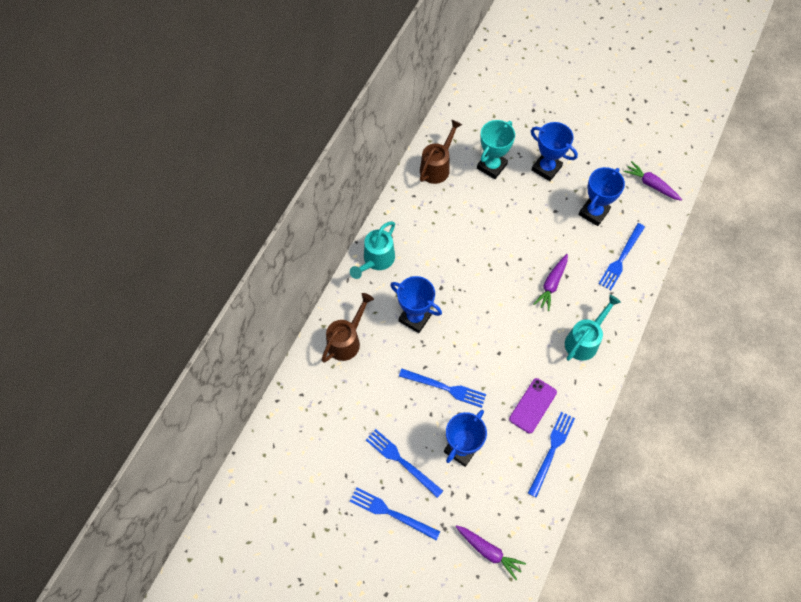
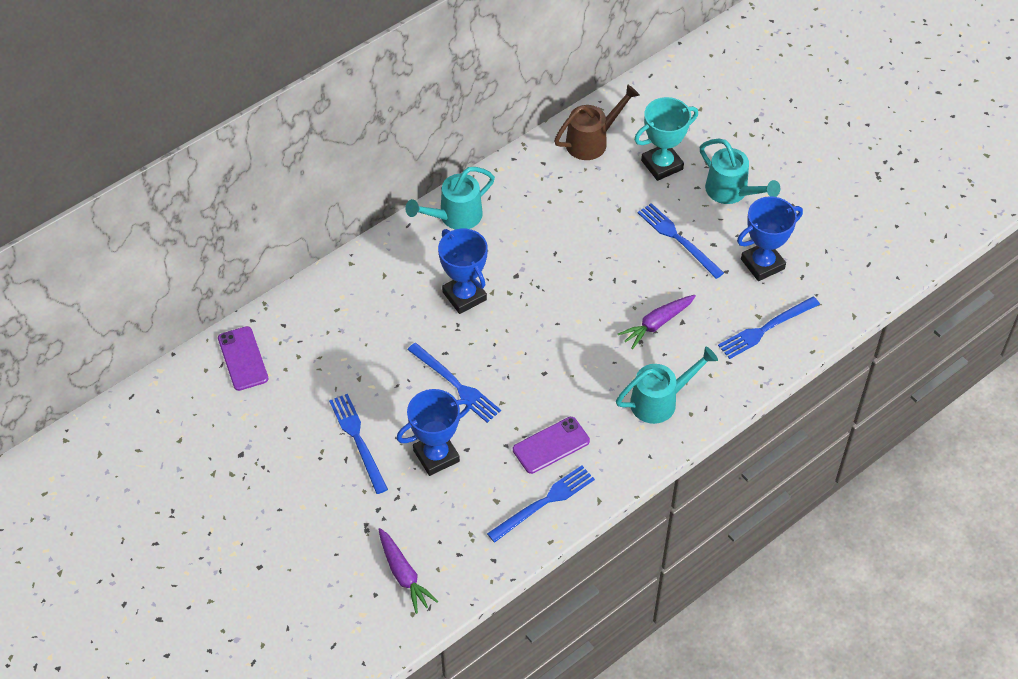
camera: 25 degrees right, 10 degrees down
brown watering can [322,293,374,363] -> none
blue fork [350,487,440,540] -> blue fork moved to [637,203,724,279]
blue trophy [531,122,578,181] -> turquoise watering can [700,139,780,204]
purple carrot [624,161,682,201] -> none
none -> purple phone [218,326,268,391]

